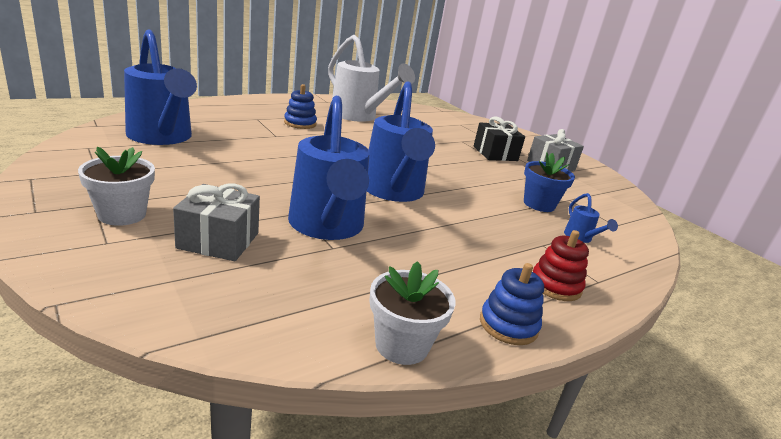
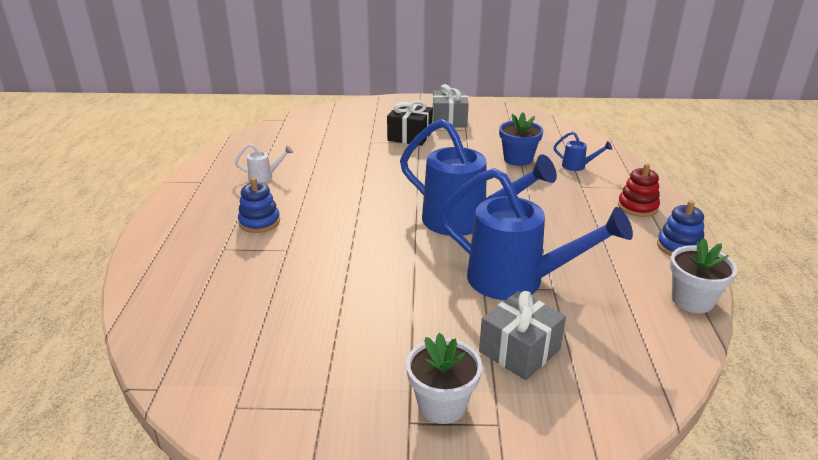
camera: 50 degrees left, 5 degrees up
blue watering can [124,30,197,145] -> none
white watering can [328,35,415,122] -> white watering can [235,143,293,182], size x0.40

